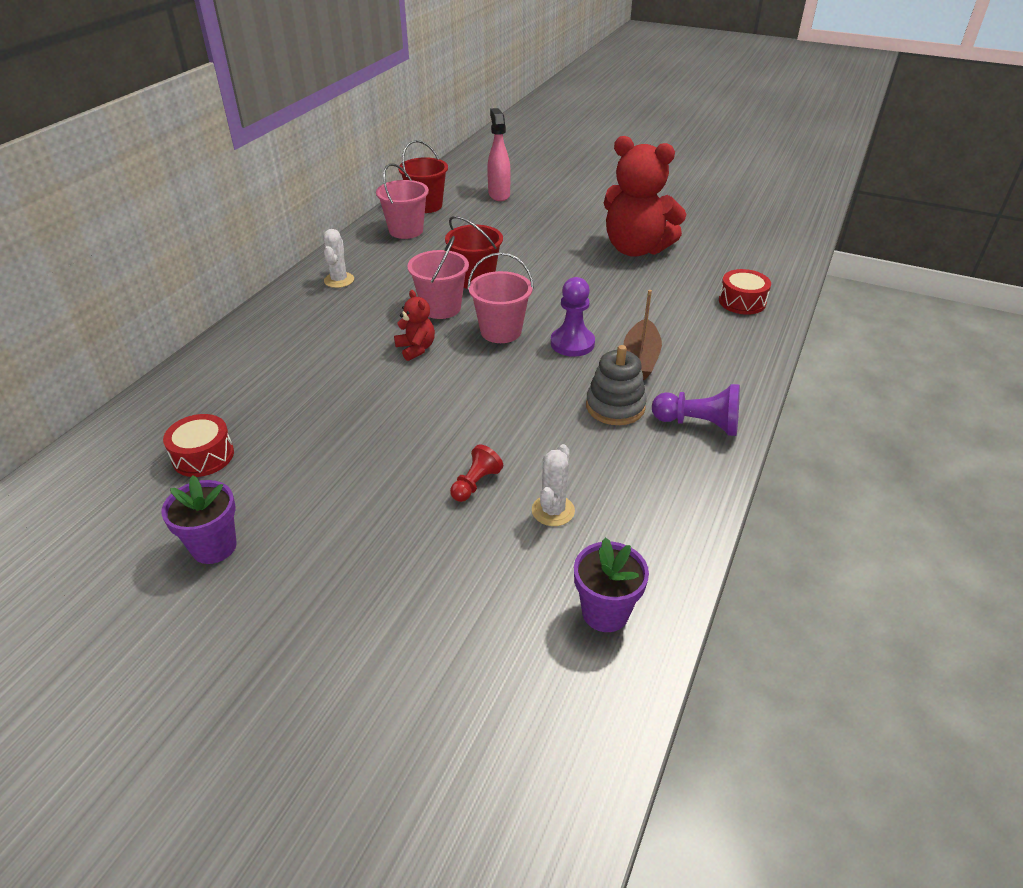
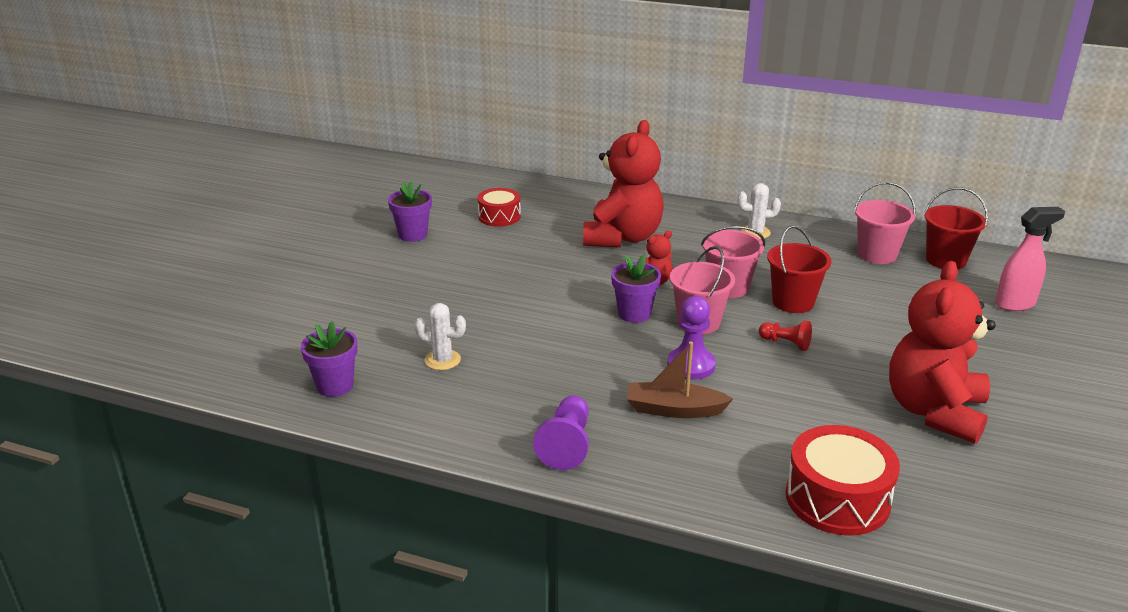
camera: 85 degrees right, 10 degrees down
red pawn [450,444,503,502] -> red pawn moved to [759,321,812,351]
grey stacking toy [586,345,647,425] -> none
red drum [719,269,771,315] -> red drum [786,425,900,536], size x1.60
none -> red teddy bear [583,120,664,247]
none -> purple flower pot [611,255,661,323]

